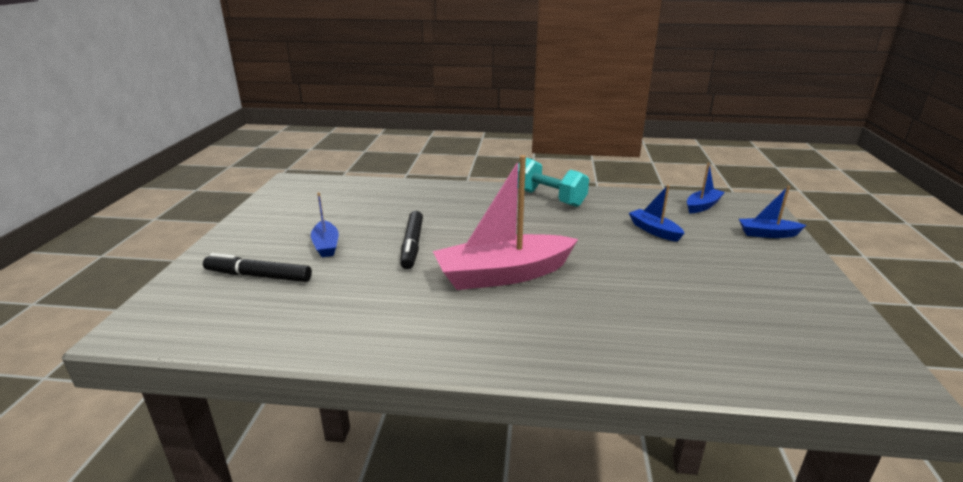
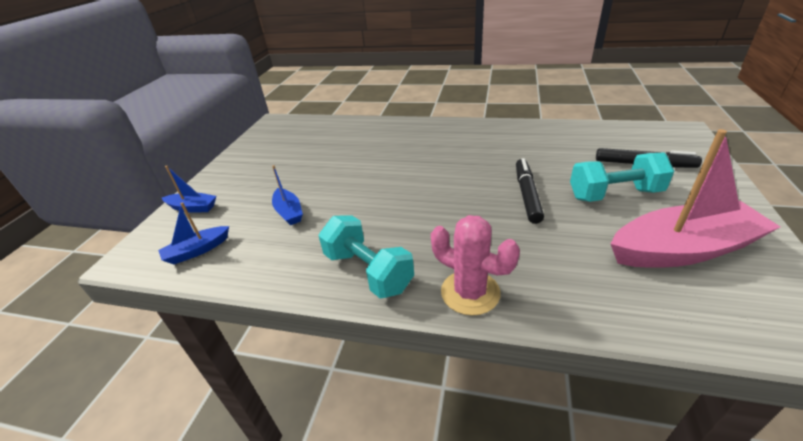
camera: 170 degrees left, 10 degrees up
blue boat [311,193,339,257] -> turquoise dumbbell [570,152,674,202]
pink boat [433,155,578,290] -> pink boat moved to [611,129,780,267]
none -> pink cactus [431,215,520,316]

